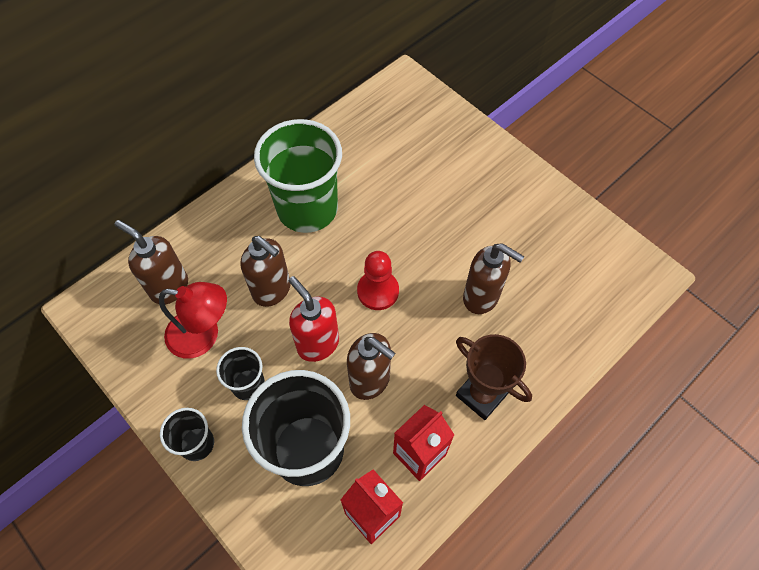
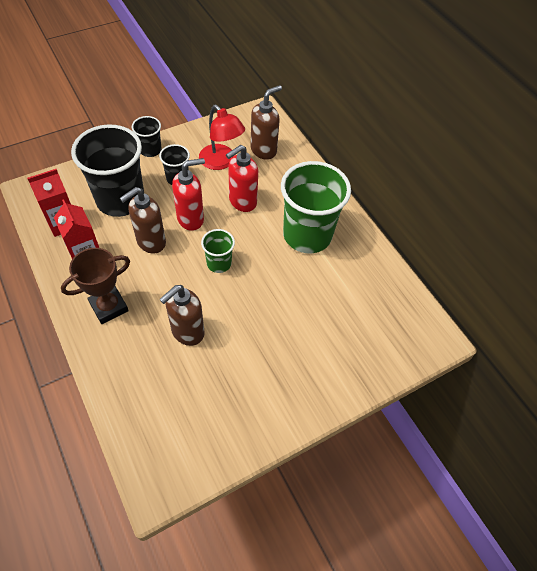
camera: 100 degrees right, 5 degrees down
red lamp [159,282,227,358] -> red lamp turned 60 degrees counterclockwise [199,105,245,170]
brown soap dispenser [241,236,290,307] -> red soap dispenser [226,145,258,212]
red pawn [357,251,399,310] -> green cup [201,229,235,273]

